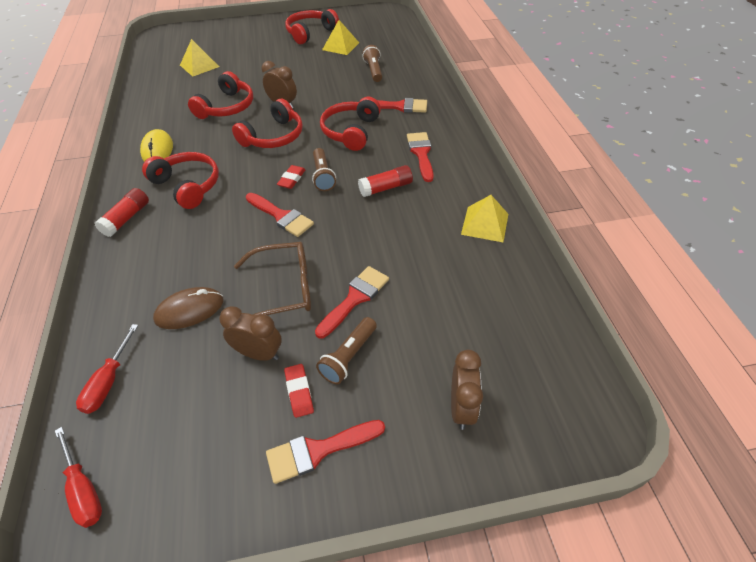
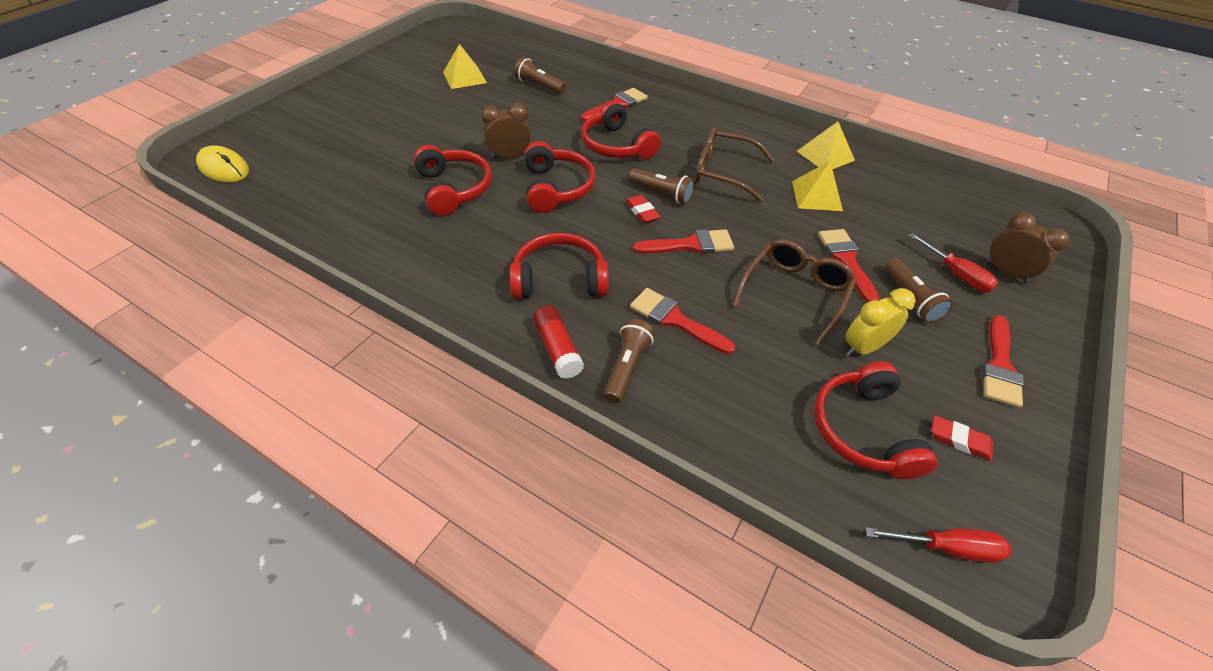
camera: 50 degrees left, 0 degrees up
red screwdriver [76,324,138,414] -> red screwdriver moved to [909,233,998,292]
yellow mouse [140,129,173,162] -> yellow mouse moved to [196,146,249,182]
brown mouse [153,287,223,329] -> none
yellow pyramid [180,39,219,77] -> yellow pyramid moved to [792,161,843,211]
brown clock [219,306,282,361] -> yellow clock [845,288,916,357]
red eraser [284,364,314,418] -> red eraser moved to [931,415,993,461]
red headphones [285,9,339,44] -> red headphones moved to [814,361,938,479]
red glue stick [358,165,413,197] -> brown glasses [695,128,774,202]
red brush [407,132,434,182] -> red brush moved to [630,288,736,354]
none -> brown flashlight [603,319,655,403]

